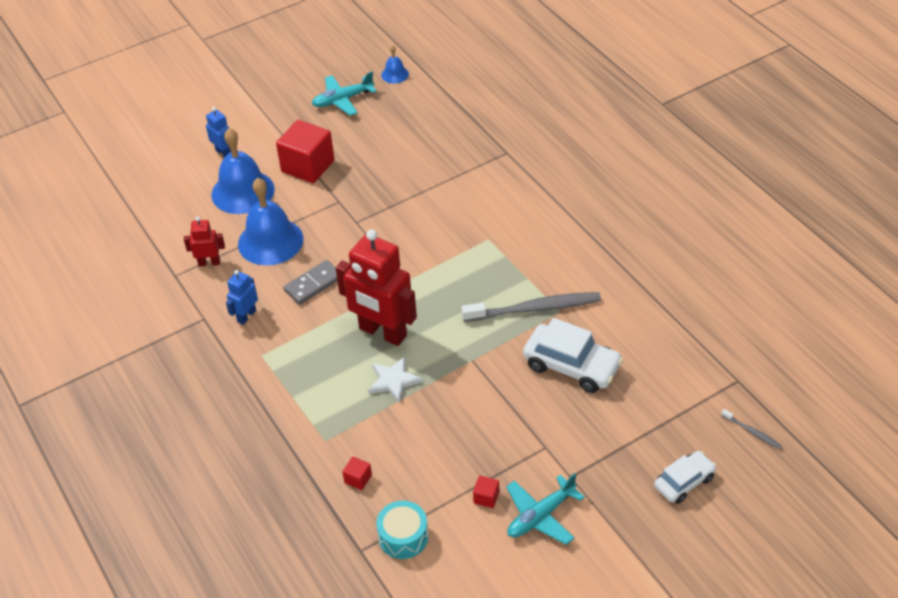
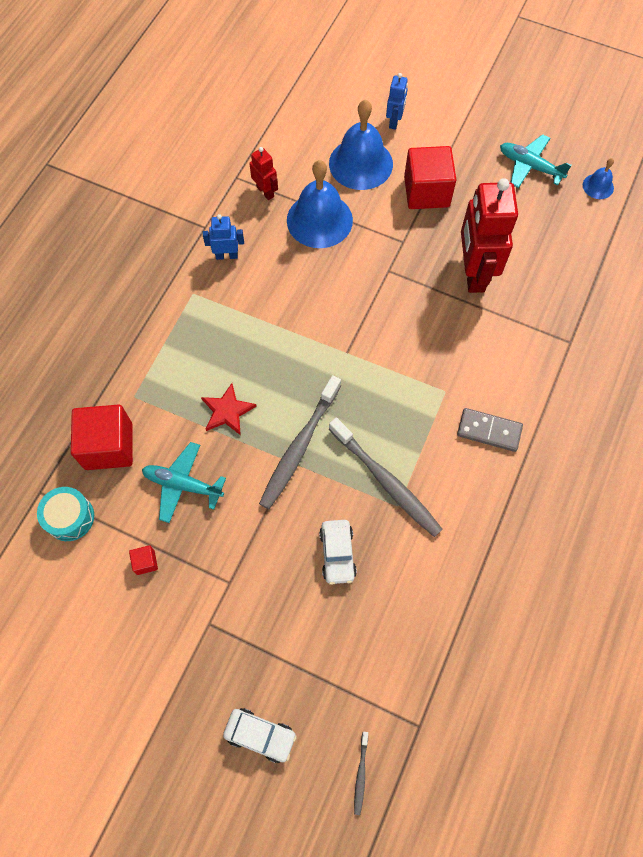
camera: 55 degrees right, 20 degrees up
grey domino [283,260,337,305] -> grey domino moved to [457,408,523,452]
red robot [336,229,417,346] -> red robot moved to [461,178,518,293]
red cube [343,457,372,490] -> red cube [71,405,133,470], size x2.38
white star [368,356,423,403] -> red star [201,383,257,435]
turquoise plane [506,473,585,545] -> turquoise plane moved to [142,442,226,523]
white car [523,318,623,393] -> white car [319,520,357,585], size x0.62
none -> grey toothbrush [259,375,341,509]

